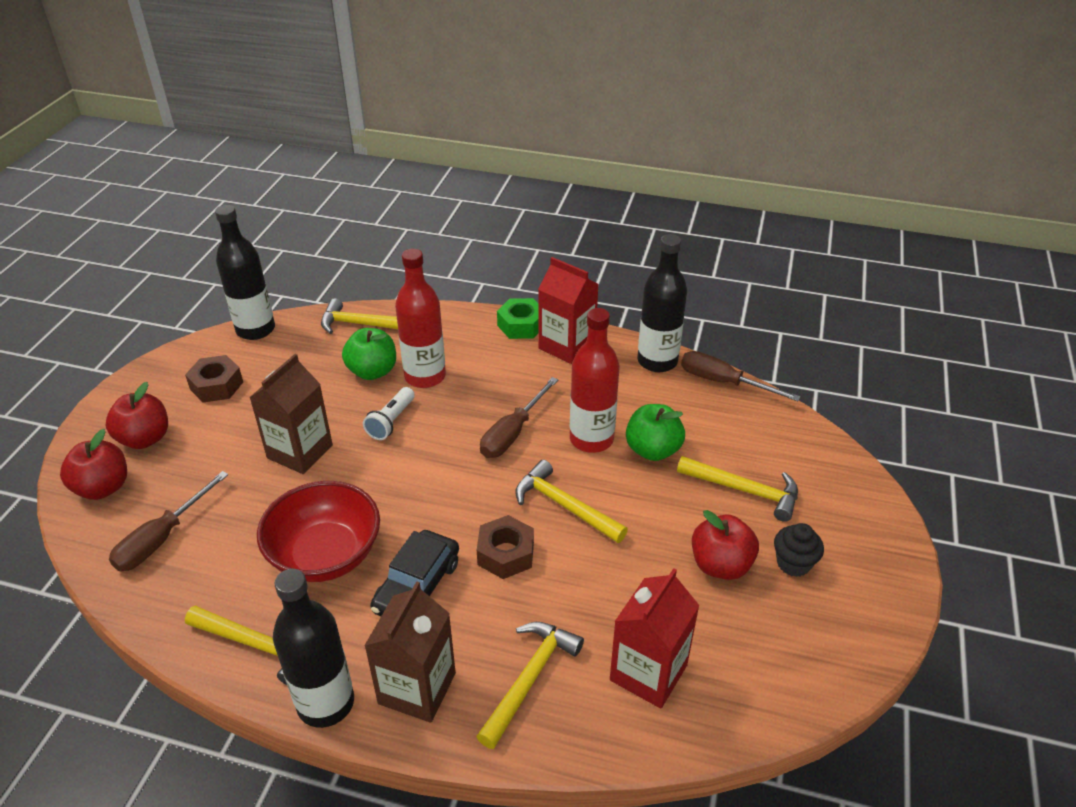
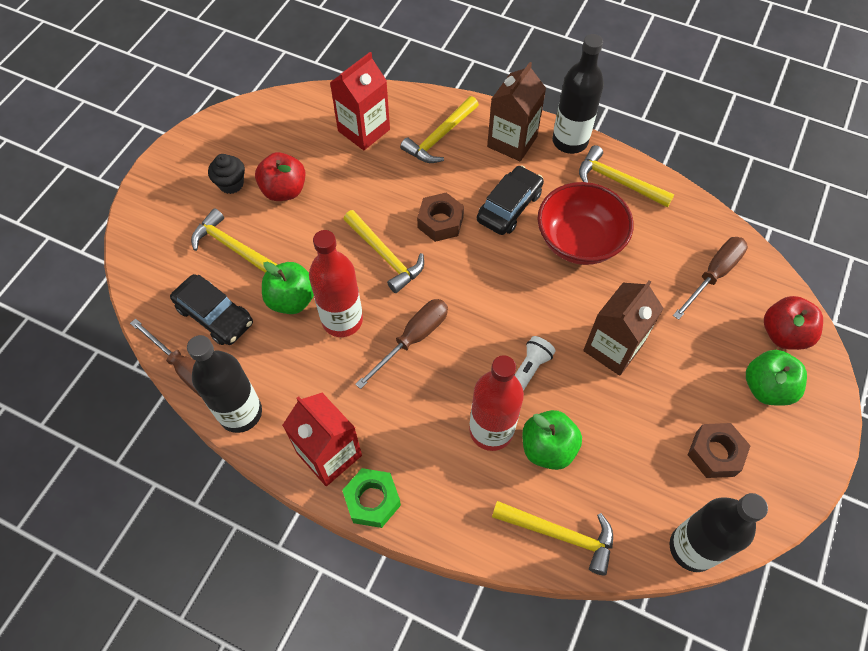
camera: 170 degrees left, 20 degrees up
red apple [106,382,168,449] -> green apple [746,350,807,406]
none -> black car [170,274,253,345]

